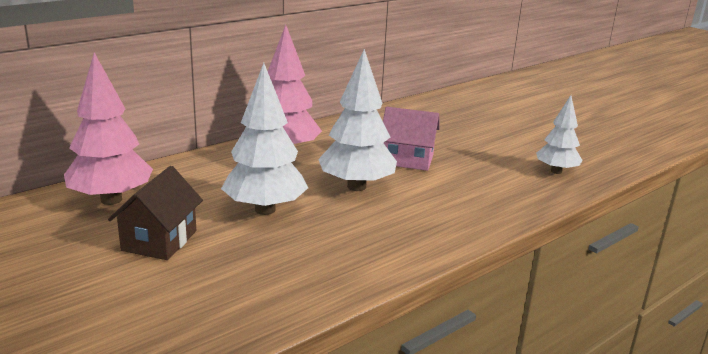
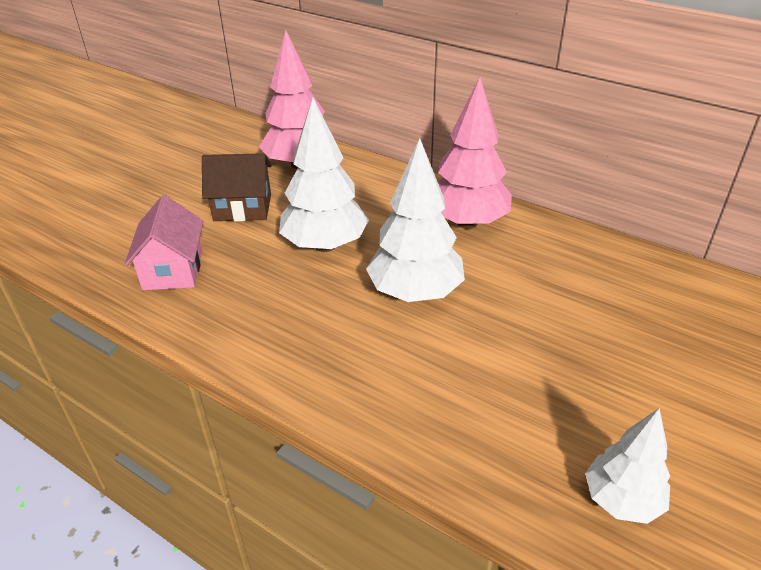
camera: 75 degrees right, 15 degrees up
pink house [383,107,440,171] -> pink house moved to [124,195,203,290]

